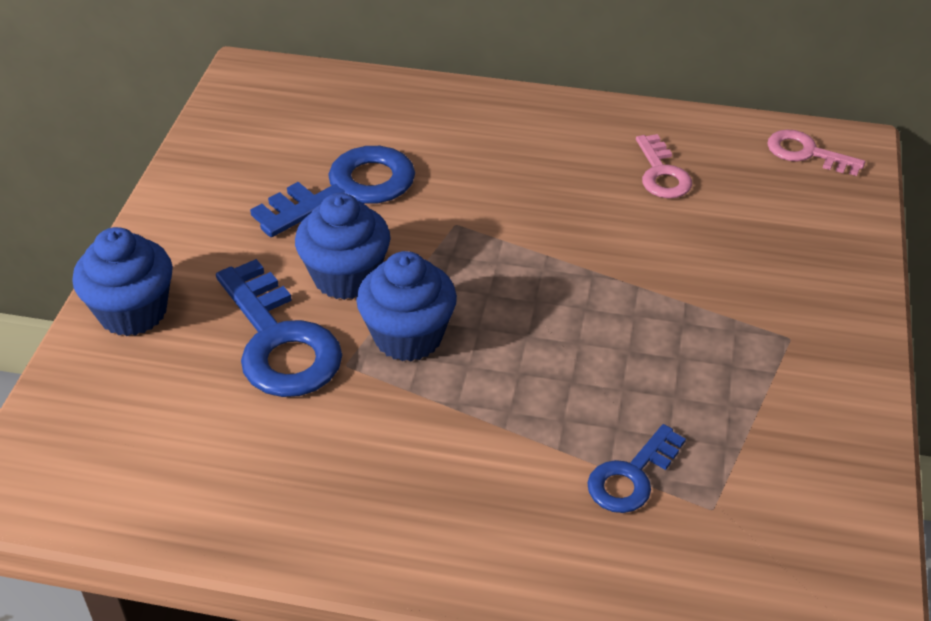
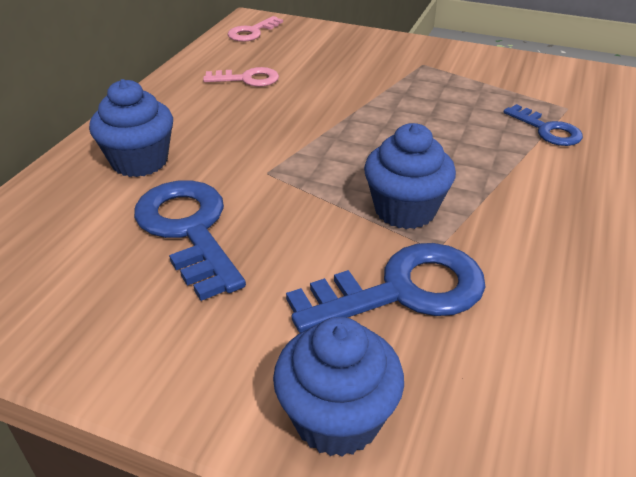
camera: 80 degrees left, 5 degrees down
blue cupcake [295,193,391,300] -> blue cupcake moved to [89,79,173,177]

